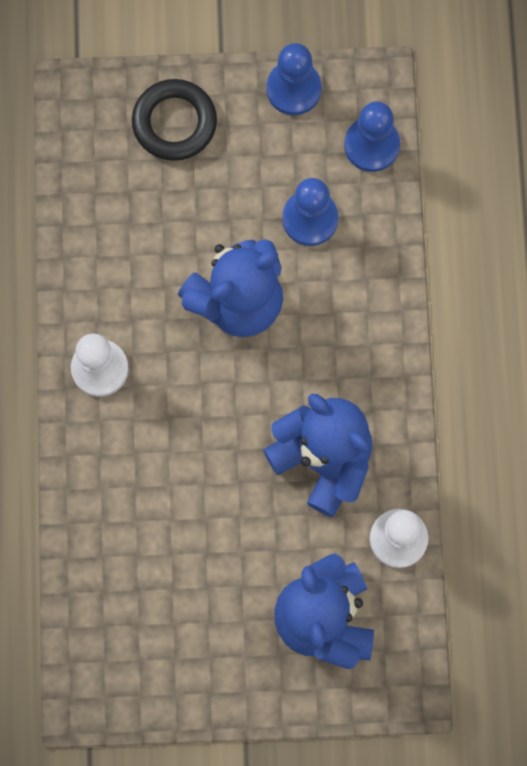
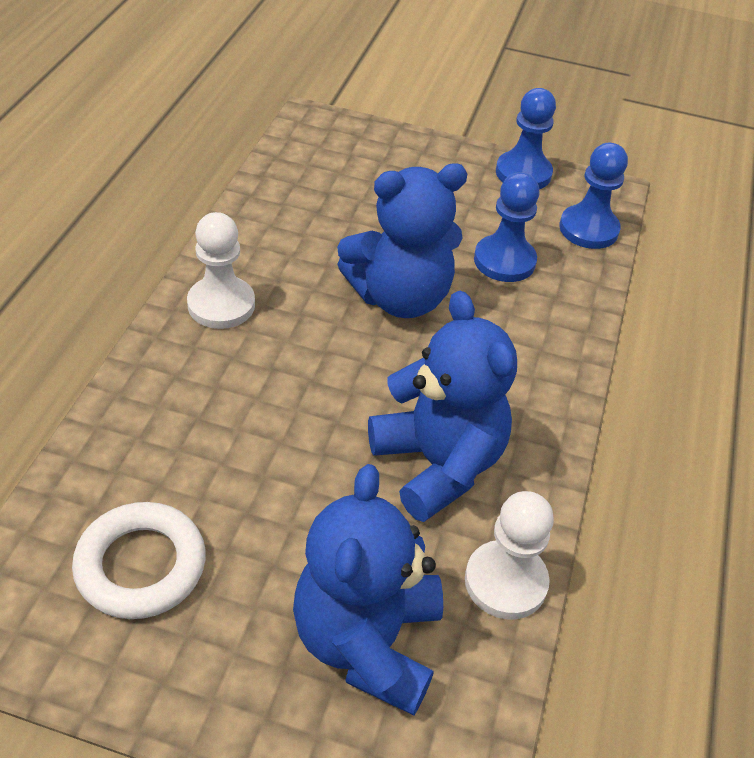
camera: 15 degrees right, 30 degrees down
black ring [132,79,217,161] -> none
none -> white ring [72,502,206,619]

